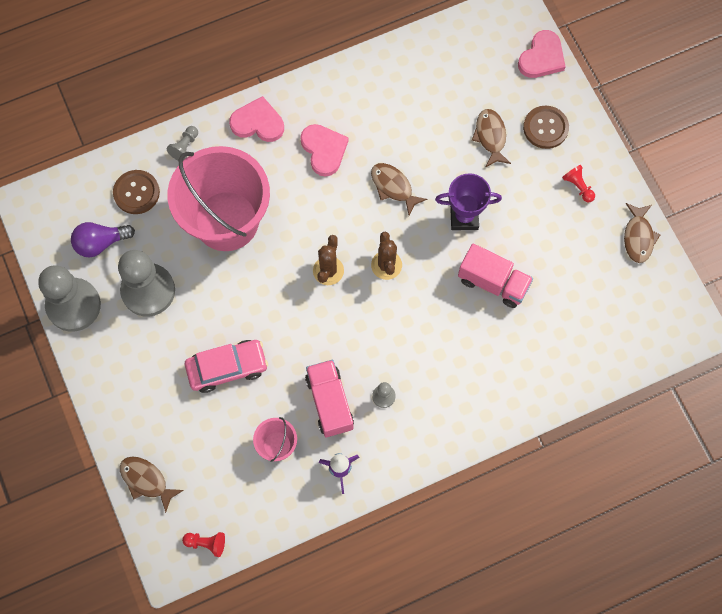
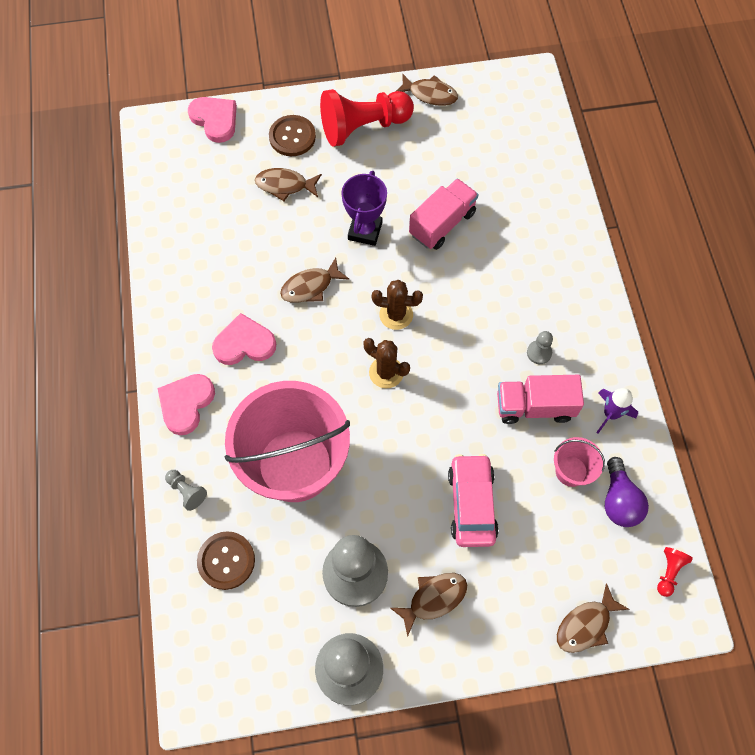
camera: 75 degrees left, 5 degrees down
purple light bulb [71,222,135,257] -> purple light bulb moved to [605,457,649,527]
red pawn [562,165,595,202] -> red pawn [320,89,414,147], size x2.37
none -> brown fish [390,573,467,637]

